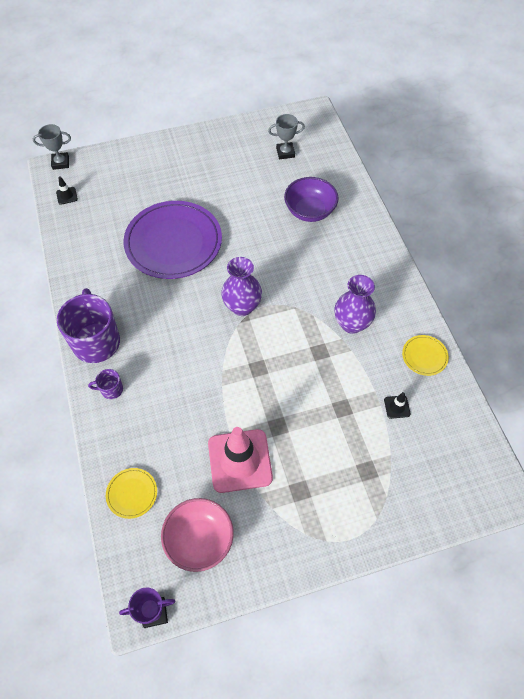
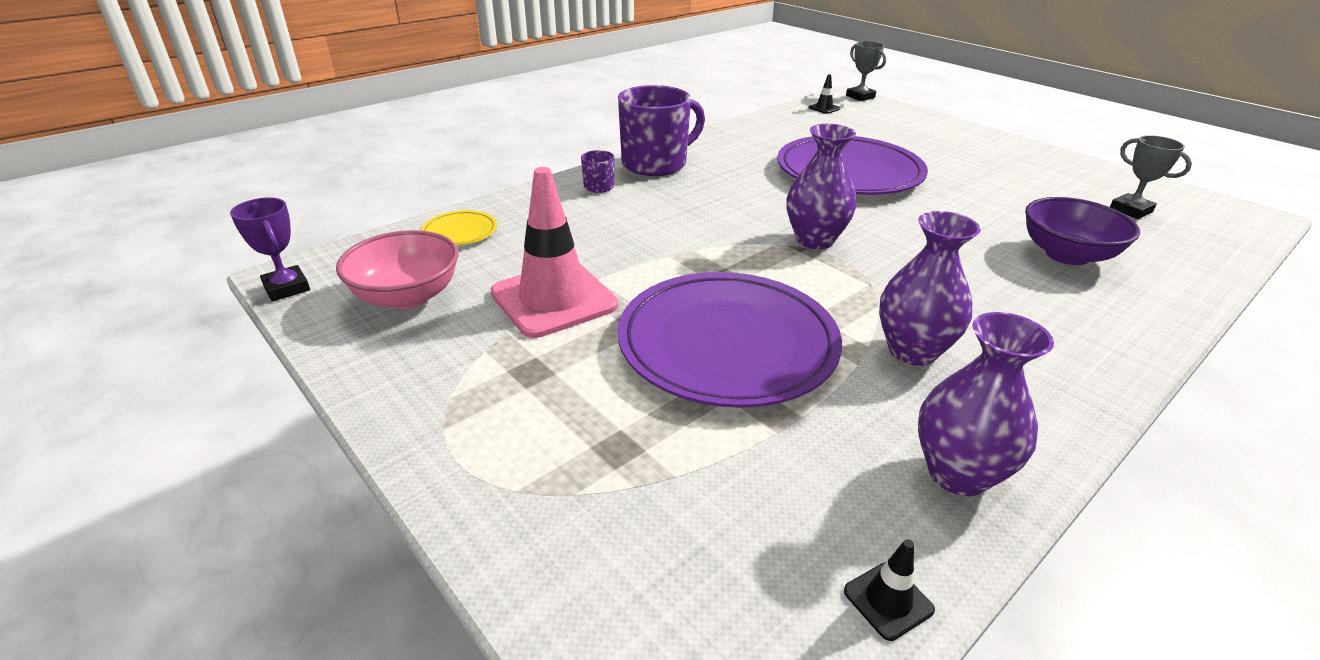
camera: 65 degrees right, 25 degrees down
black traffic cone [384,392,411,419] -> black traffic cone moved to [844,539,935,641]
yellow plate [402,335,449,376] -> purple vase [918,312,1054,496]
none -> purple plate [618,272,842,408]

